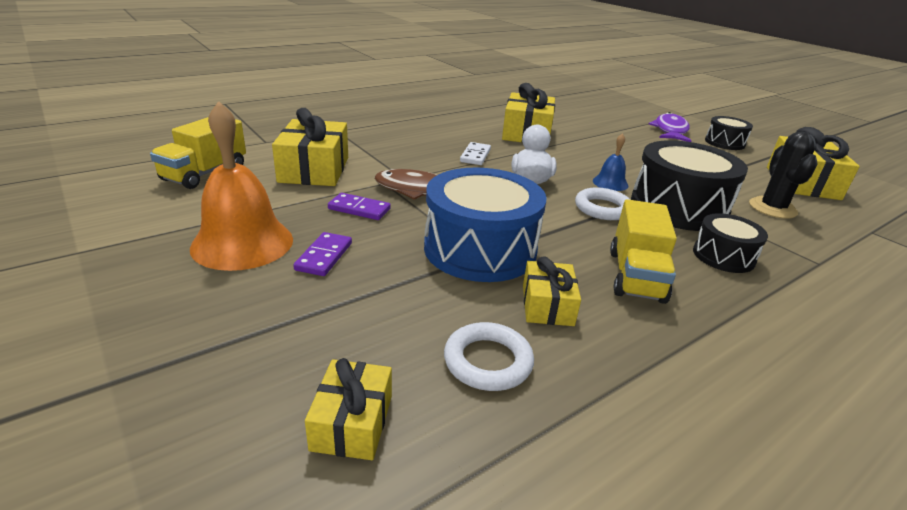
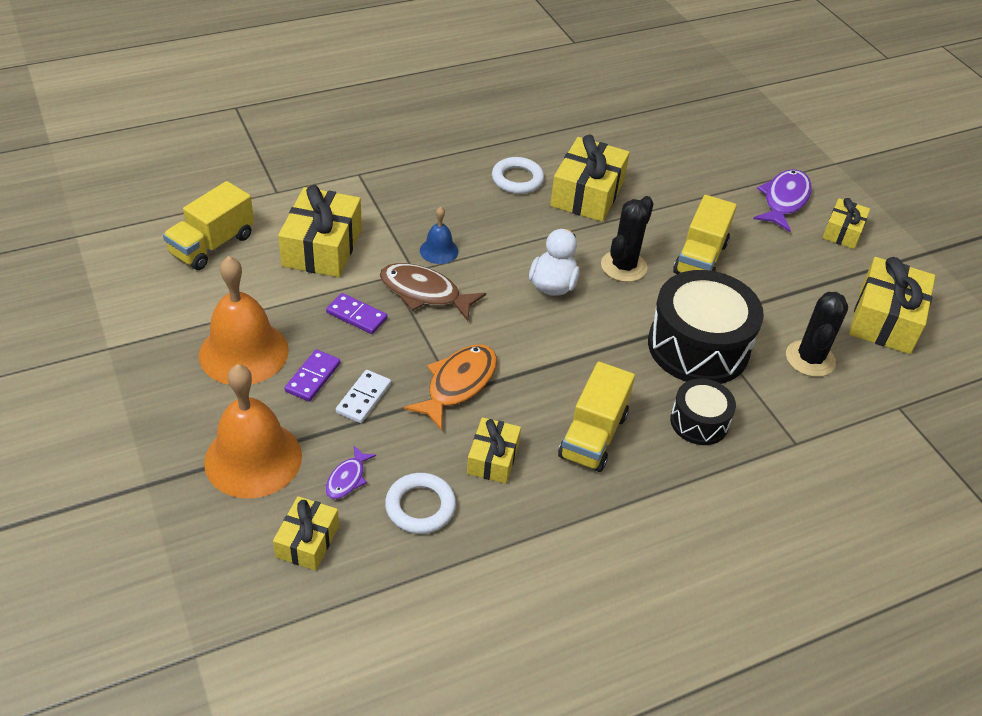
camera: 10 degrees right, 15 degrees up
blue drum [424,168,547,282] -> orange fish [404,344,497,431]
white domino [460,142,491,165] -> white domino moved to [336,370,391,423]
white ring [575,187,630,220] -> white ring moved to [492,157,544,194]
blue bell [593,133,629,191] -> blue bell moved to [420,207,458,264]
black drum [705,116,753,150] -> yellow gift [823,198,870,249]
none -> orange bell [204,364,302,498]
none -> purple fish [326,446,376,499]
none -> black cactus [601,196,654,282]
none -> yellow truck [673,195,737,274]

